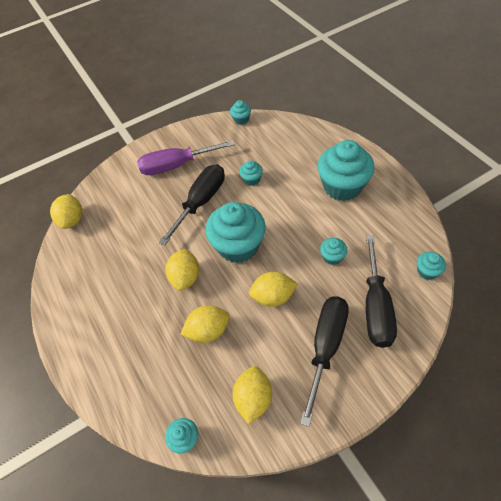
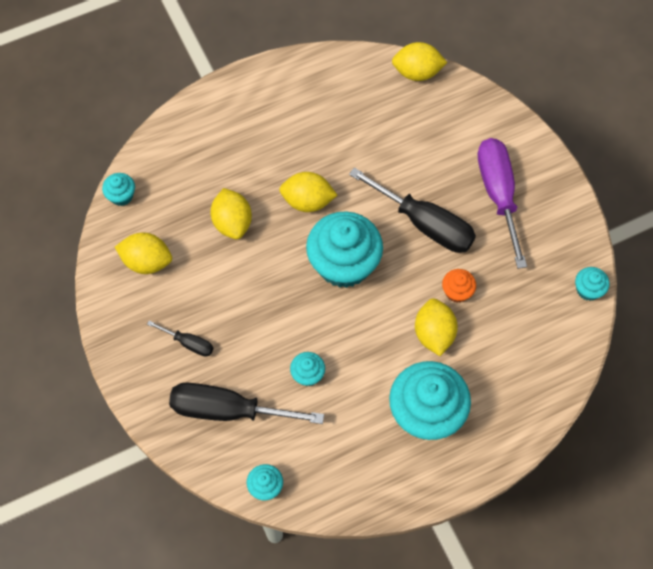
camera: 90 degrees right, 10 degrees up
turquoise cupcake [239,160,263,186] -> orange cupcake [442,269,476,303]
yellow lemon [249,272,298,307] -> yellow lemon moved to [415,298,458,356]
black screwdriver [300,296,349,427] -> black screwdriver [147,320,213,357], size x0.48

